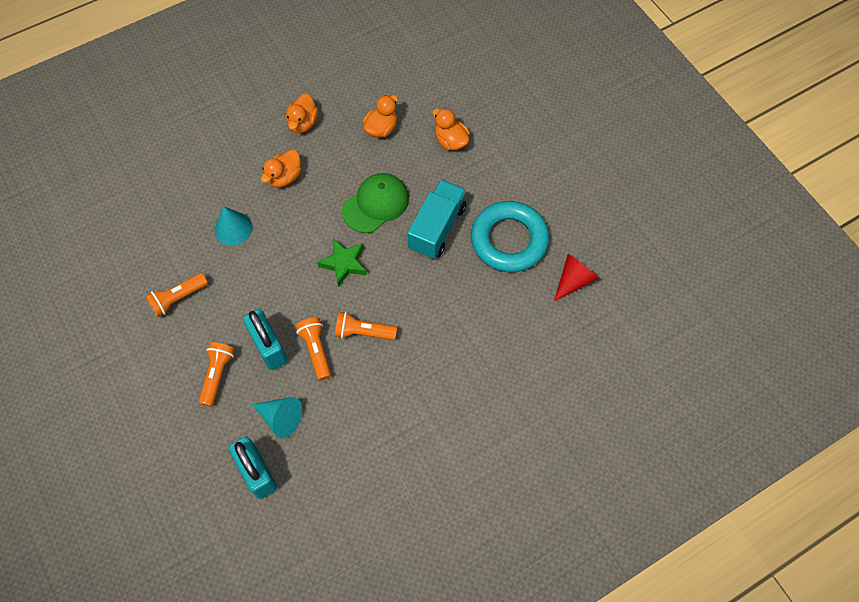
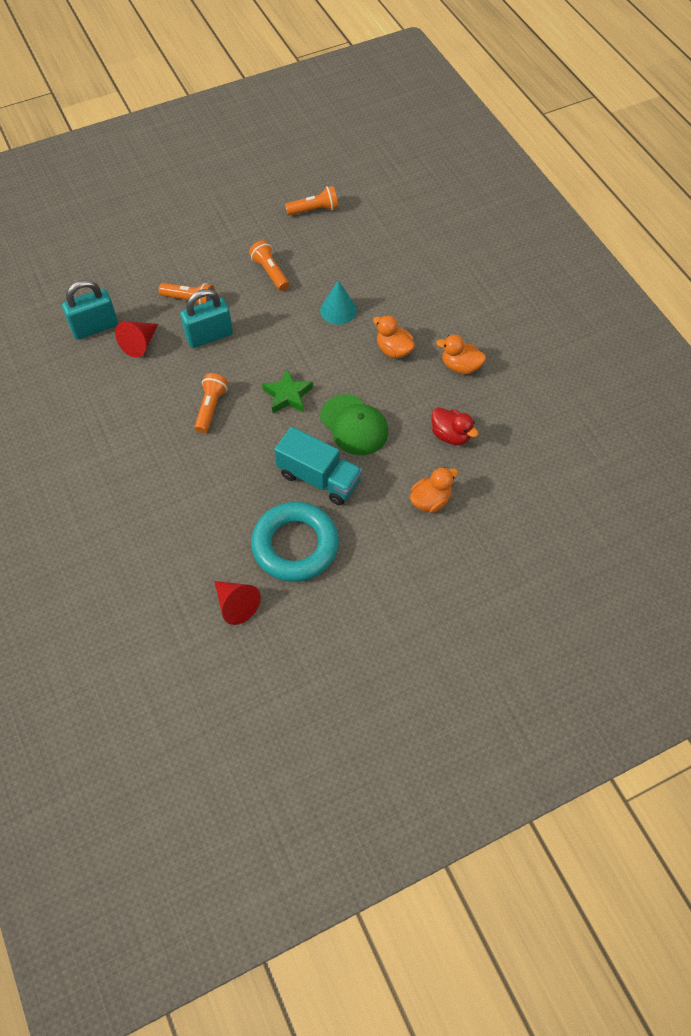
camera: 95 degrees right, 5 degrees down
turquoise cone [252,397,302,438] -> red cone [115,321,158,358]
orange flashlight [296,317,331,381] -> orange flashlight moved to [285,186,338,216]
orange duck [363,95,398,138] -> red duck [431,407,479,445]

